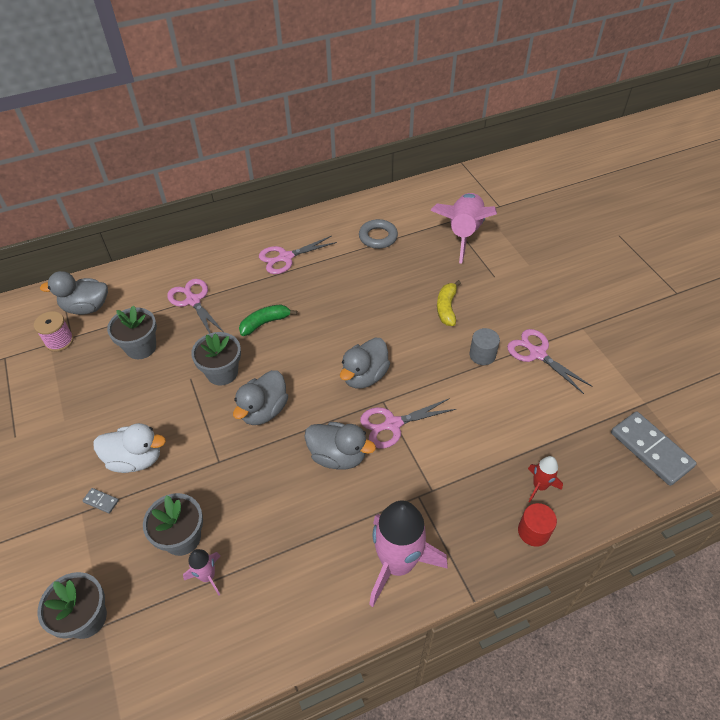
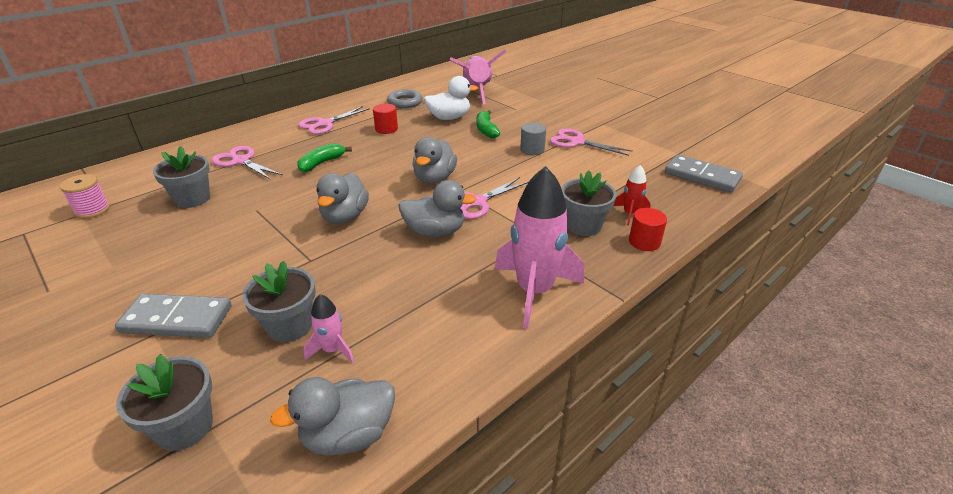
camera: 20 degrees left, 15 degrees down
grey duck [40,271,108,315] -> grey duck moved to [270,377,395,456]
grey domino [82,488,119,514] -> grey domino [115,294,232,338], size x2.43
white duck [93,423,166,473] -> white duck moved to [424,76,478,120]
grey flower pot [191,332,241,386] -> grey flower pot moved to [561,170,616,236]
yellow banana [437,280,461,326] -> green banana [476,110,500,138]
none -> red cylinder [373,104,398,134]

